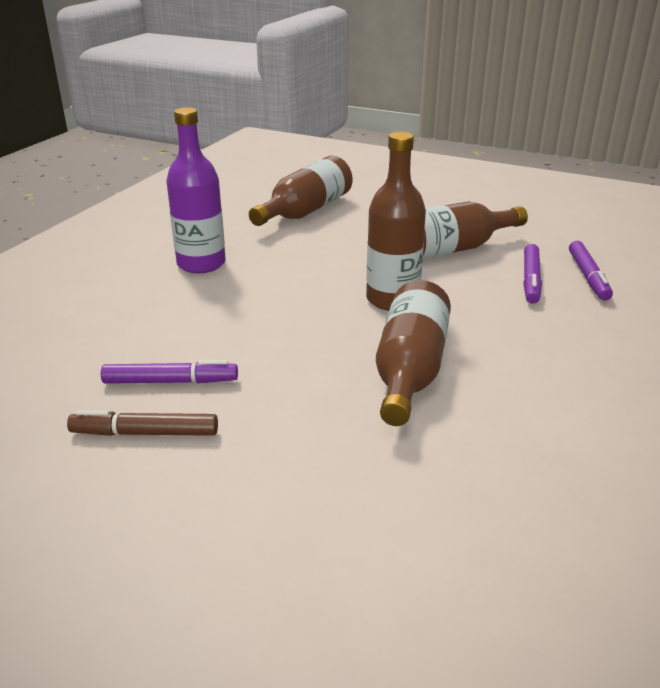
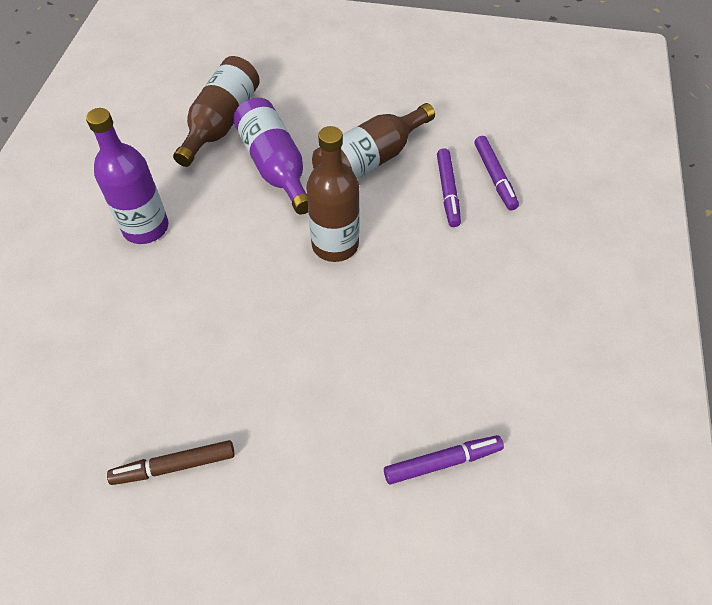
camera: 15 degrees left, 25 degrees up
purple marker [101,360,238,384] -> purple marker moved to [384,435,504,485]
brown bottle [376,280,451,426] -> none
none -> purple bottle [233,98,308,214]

